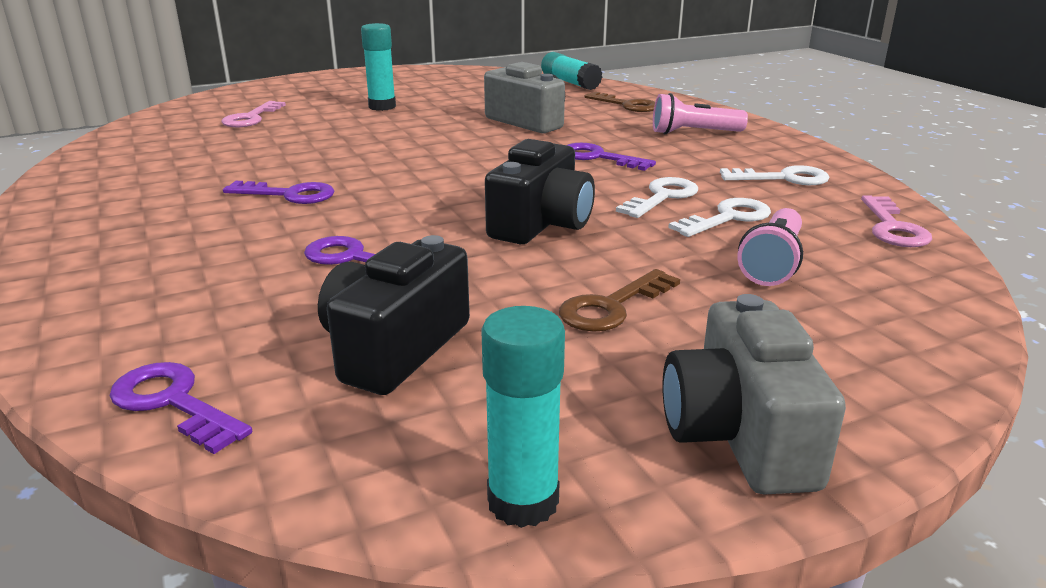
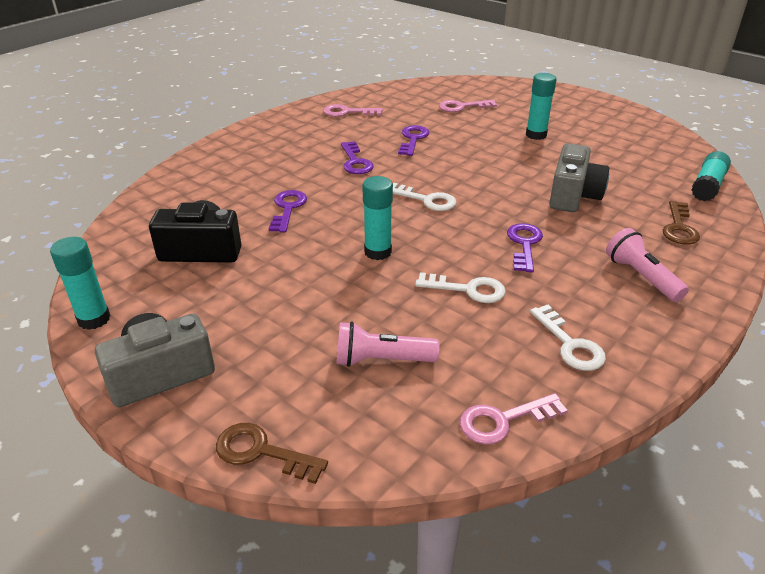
camera: 65 degrees right, 10 degrees up
purple key [110,362,252,454] -> purple key moved to [398,125,429,156]
black camera [485,139,595,244] -> turquoise glue stick [363,176,393,260]
brown key [559,269,680,332] -> brown key moved to [216,423,328,484]
white key [668,198,771,237] -> white key moved to [393,183,457,211]
none -> pink key [323,104,383,117]

